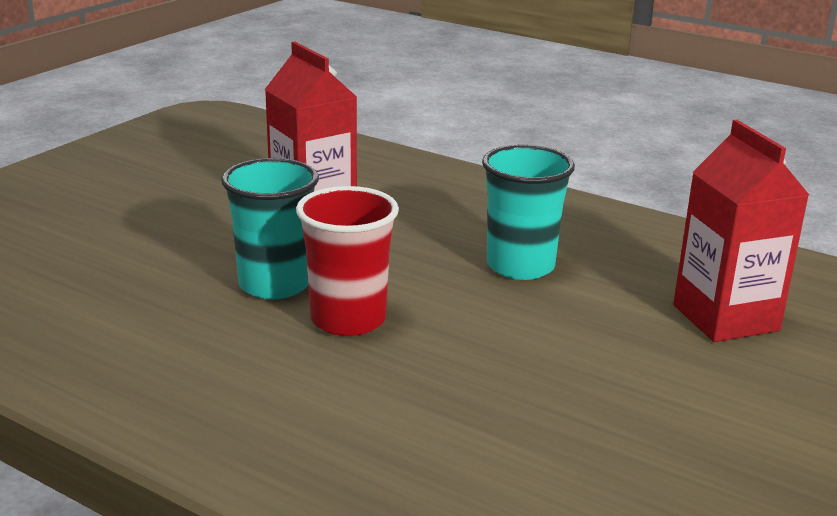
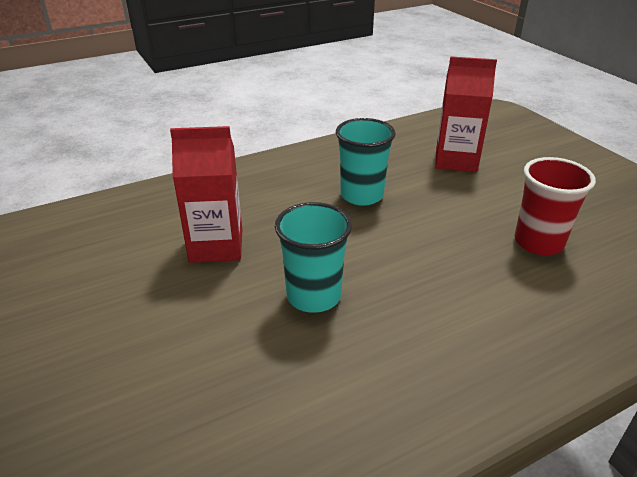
camera: 60 degrees left, 10 degrees up
red cup [296,186,399,336] -> red cup moved to [514,157,596,255]

